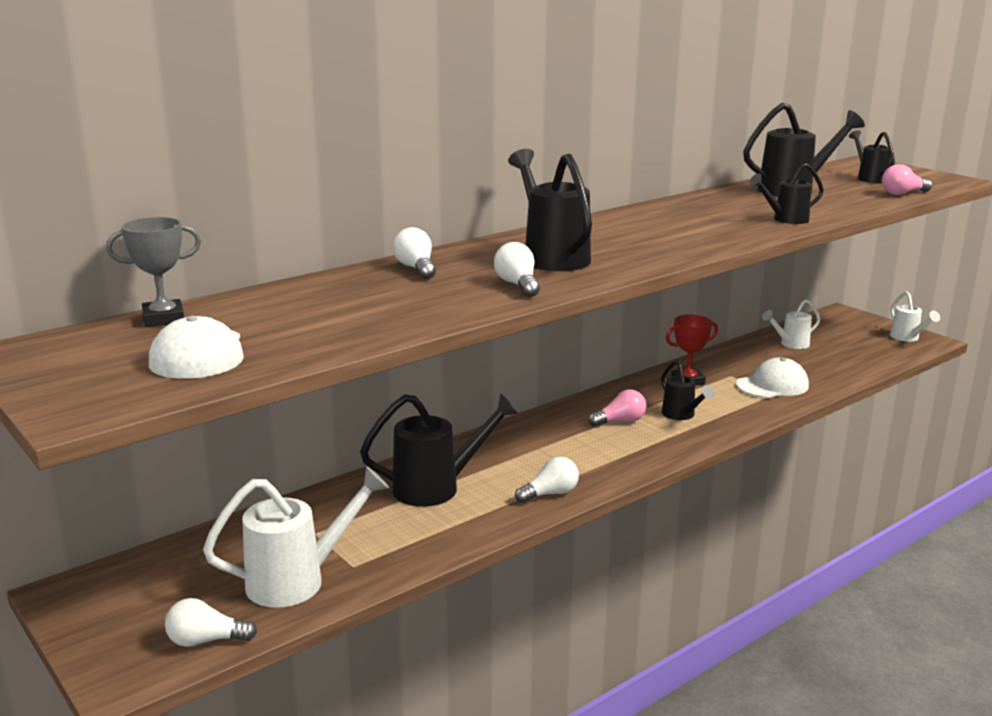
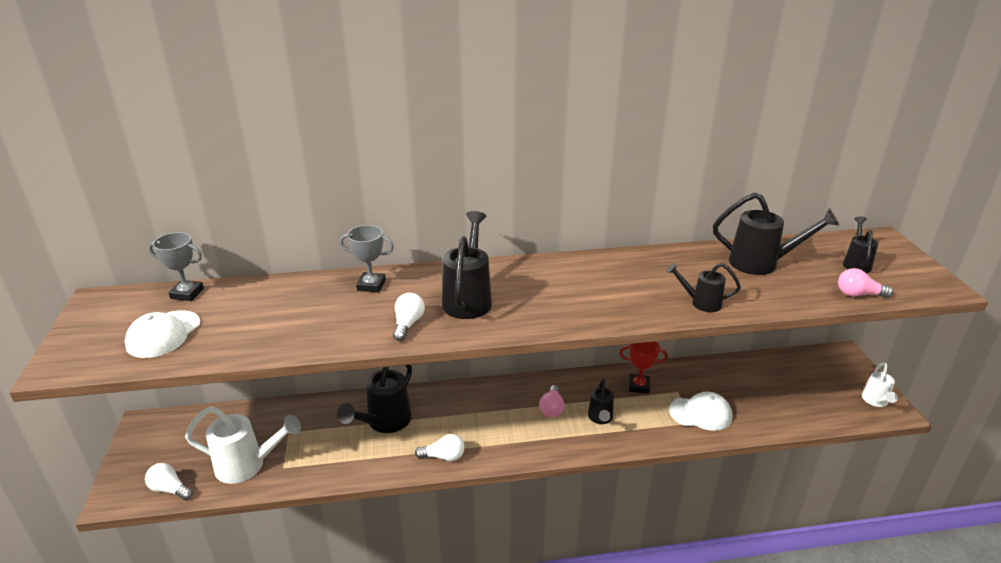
camera: 30 degrees right, 10 degrees up
black watering can [360,394,519,507] -> black watering can turned 105 degrees clockwise [337,365,412,433]
white light bulb [393,227,436,279] -> grey trophy [340,225,394,293]
pink light bulb [588,389,646,426] -> pink light bulb turned 90 degrees clockwise [539,385,564,417]
white watering can [762,299,820,349] -> none

